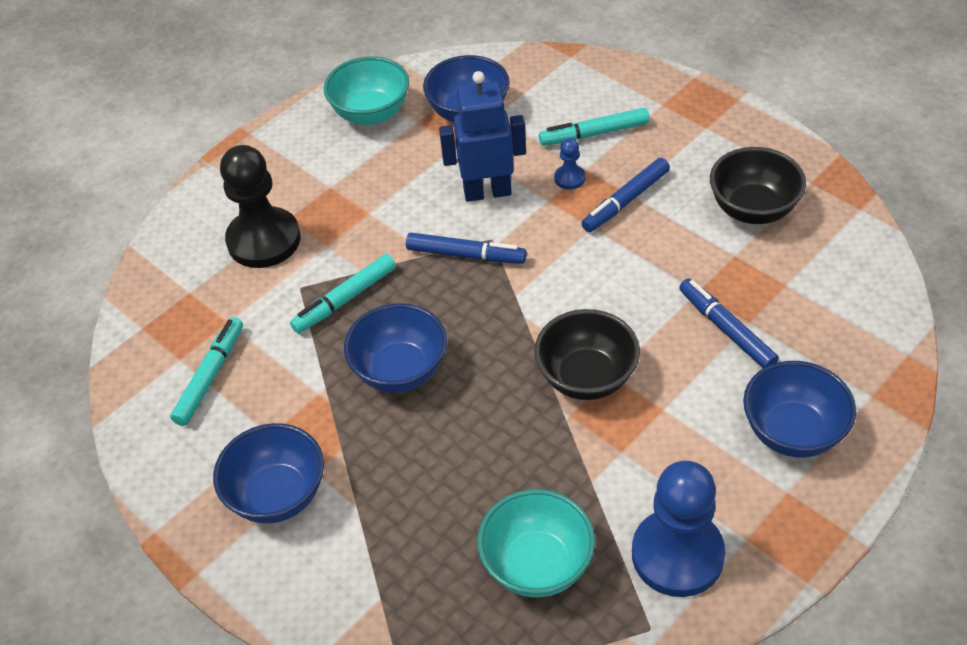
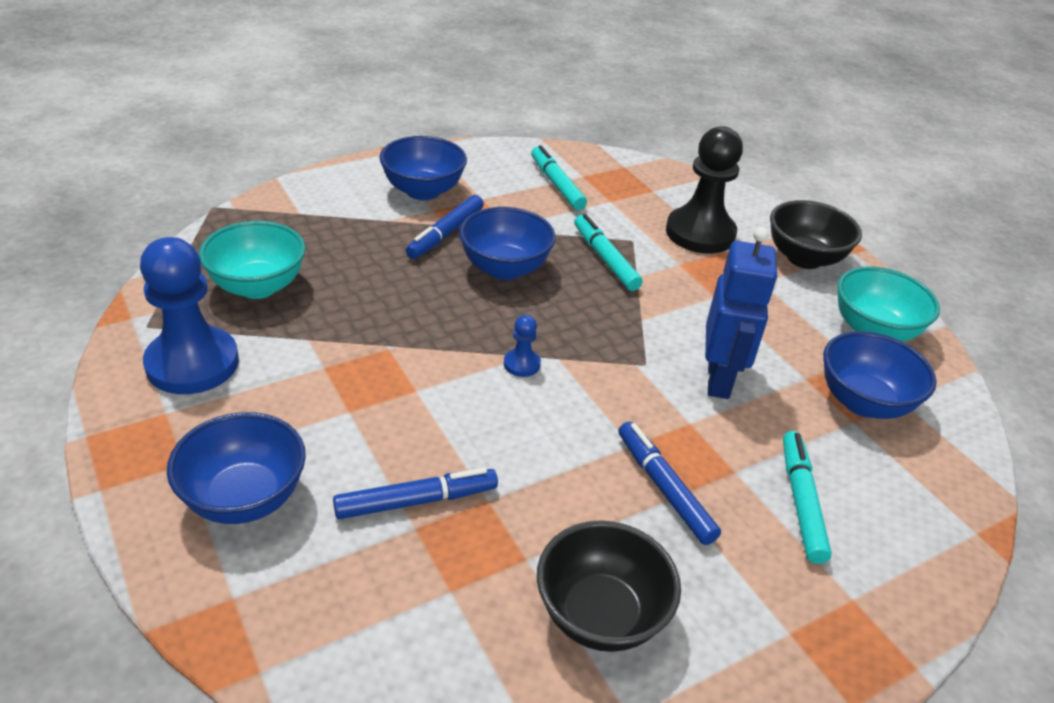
camera: 100 degrees right, 10 degrees down
turquoise marker [170,317,243,426] -> turquoise marker turned 150 degrees counterclockwise [531,145,587,210]
blue marker [406,233,527,264] -> blue marker moved to [406,195,484,259]
black bowl [534,309,640,400] -> black bowl moved to [770,200,862,269]
blue pawn [554,138,585,190] -> blue pawn moved to [504,315,541,377]

